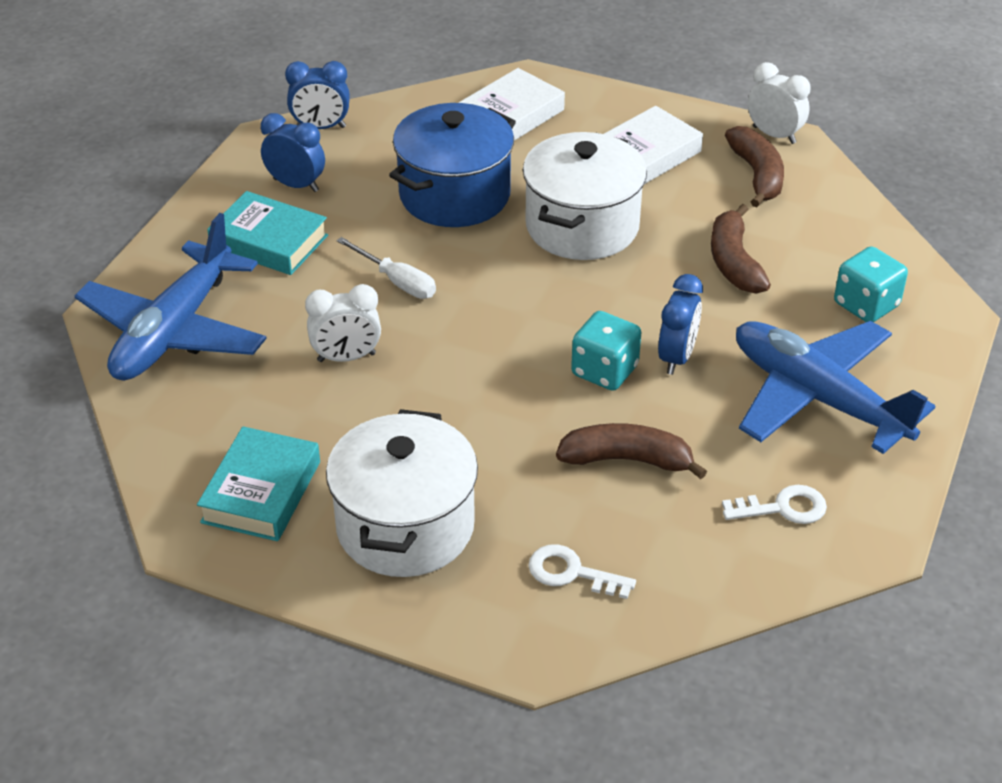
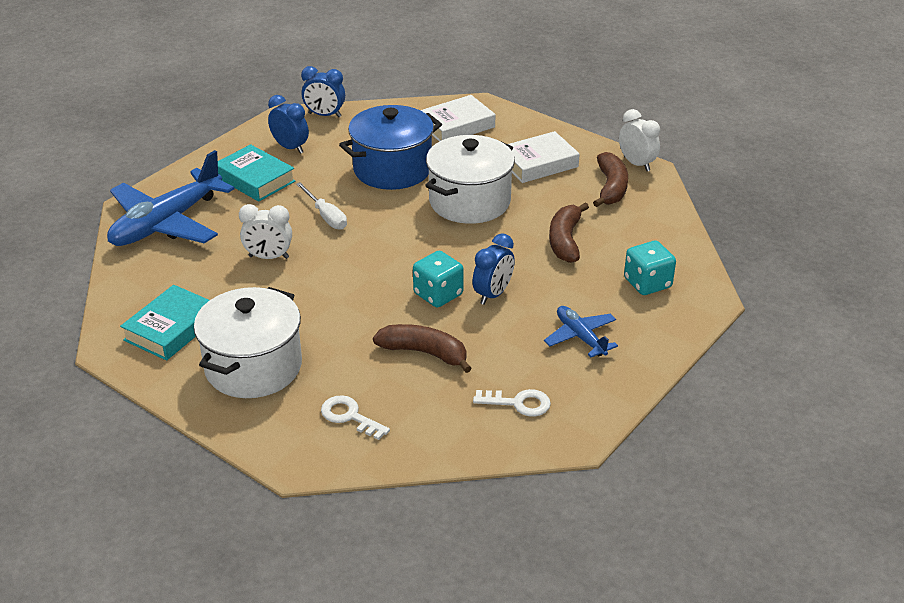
camera: 15 degrees right, 5 degrees down
blue plane [736,321,935,454] -> blue plane [544,306,618,357], size x0.51

